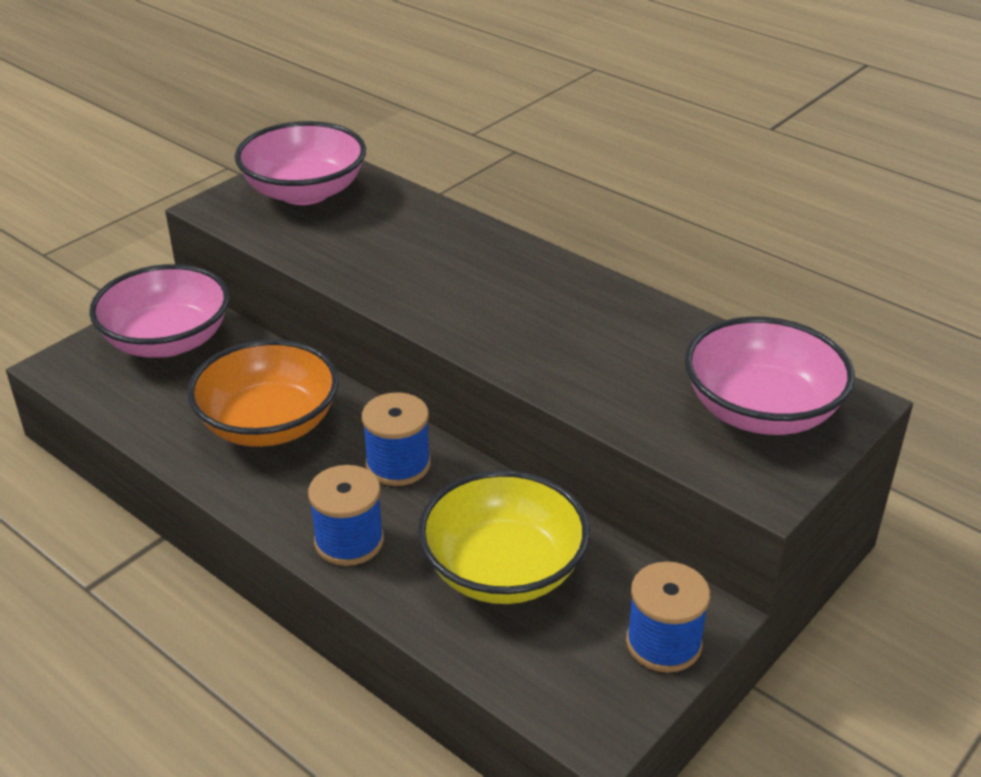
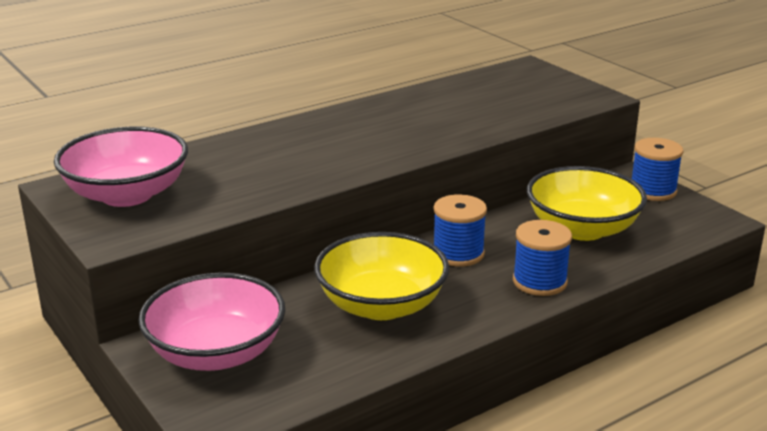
camera: 75 degrees left, 10 degrees down
orange bowl [187,339,339,447] -> yellow bowl [314,232,449,320]
pink bowl [685,317,855,435] -> none

